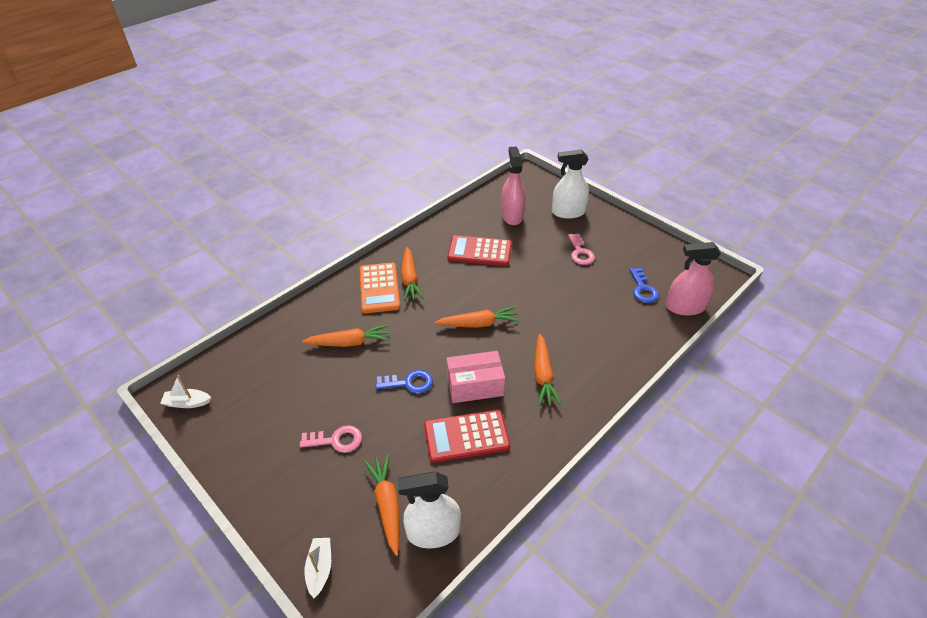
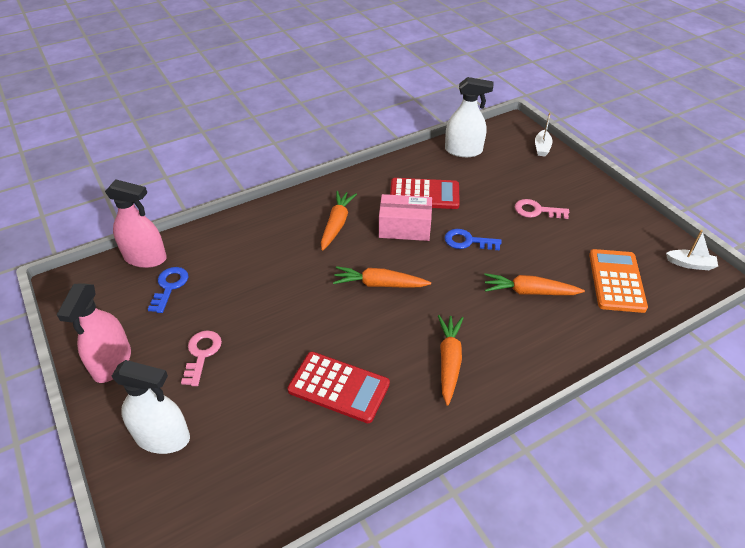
camera: 165 degrees left, 0 degrees up
orange calculator [360,263,400,313] -> orange calculator moved to [589,249,648,313]
orange carrot [364,454,400,556] -> none
pink spray bottle [501,147,525,225] -> pink spray bottle moved to [57,283,131,383]

